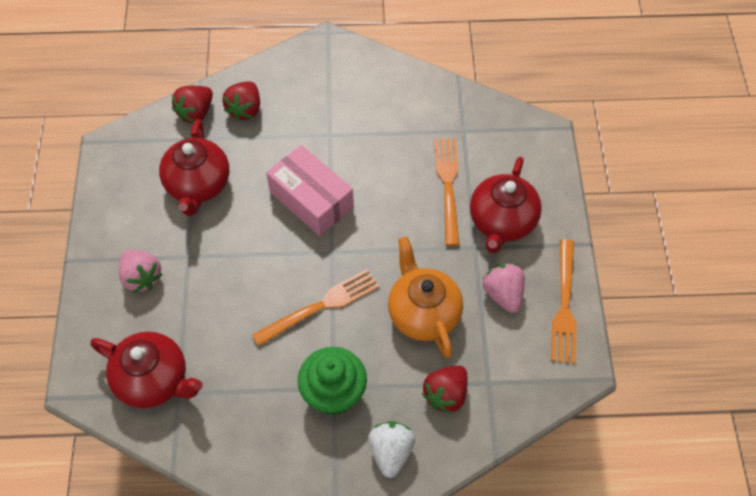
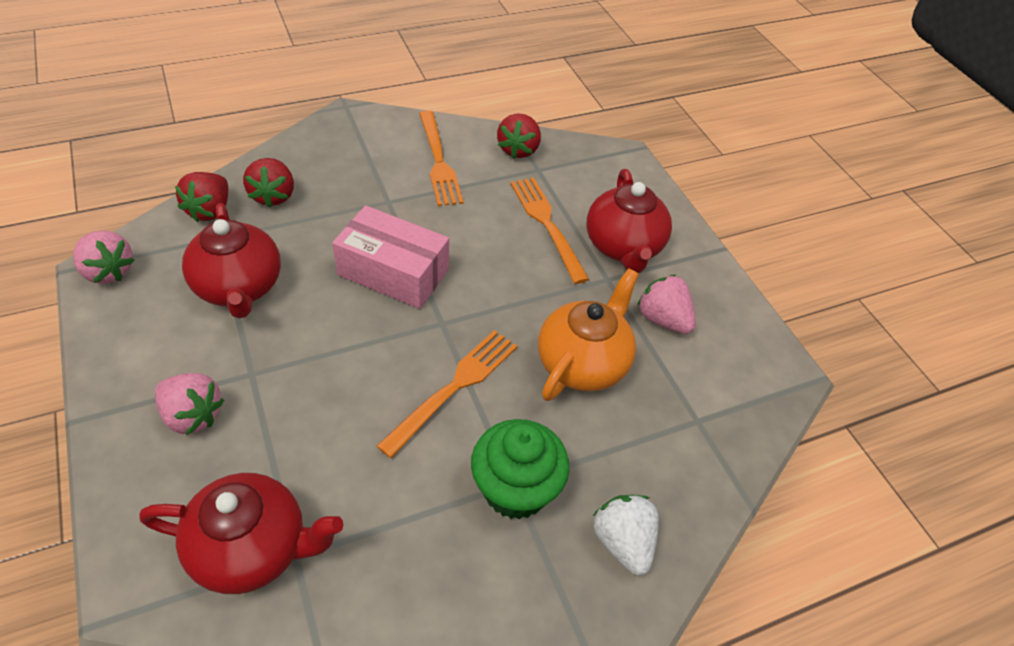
camera: 25 degrees left, 10 degrees down
orange teapot [388,237,463,358] -> orange teapot turned 75 degrees clockwise [538,268,639,401]
red strawberry [422,365,468,414] -> red strawberry moved to [497,113,541,159]
orange fork [551,239,577,364] -> orange fork moved to [419,110,463,206]
none -> pink strawberry [73,231,135,284]

